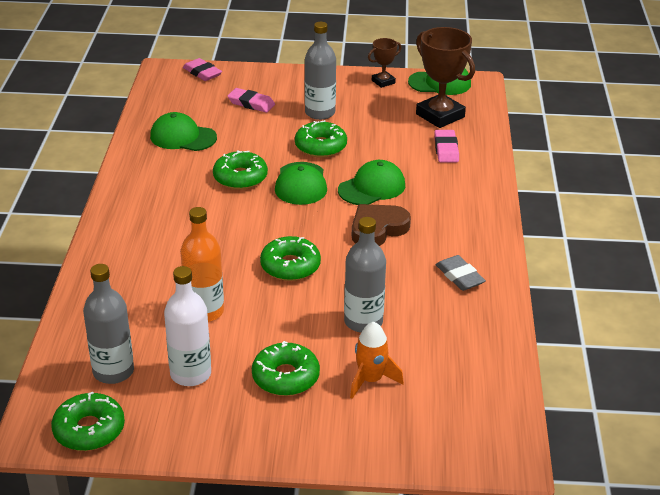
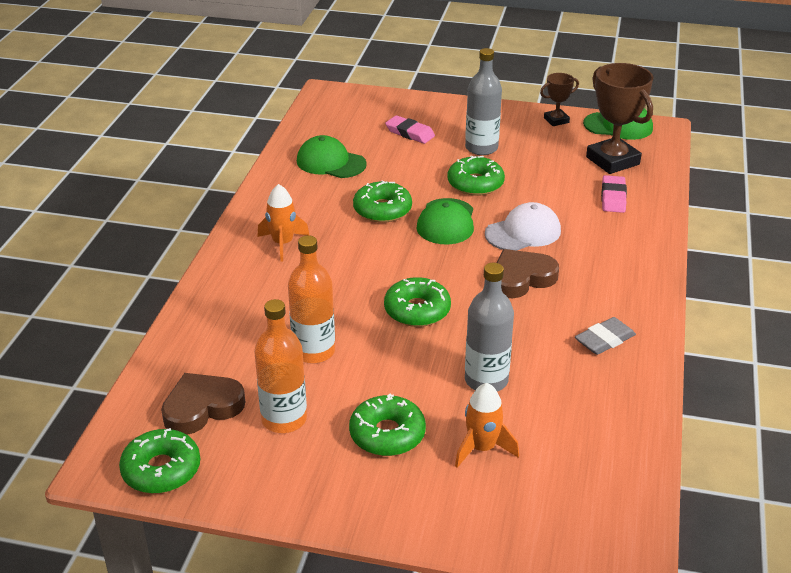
camera: 10 degrees right, 0 degrees up
grey bottle [83,264,134,384] -> brown heart [161,373,245,435]
white bottle [164,266,211,386] -> orange bottle [254,299,307,433]
pink eraser [183,58,222,81] -> none
green cap [338,160,405,205] -> white cap [485,202,561,251]
grey eraser [436,255,486,291] -> grey eraser turned 75 degrees clockwise [575,317,636,355]
none -> orange rocket [258,184,310,262]

